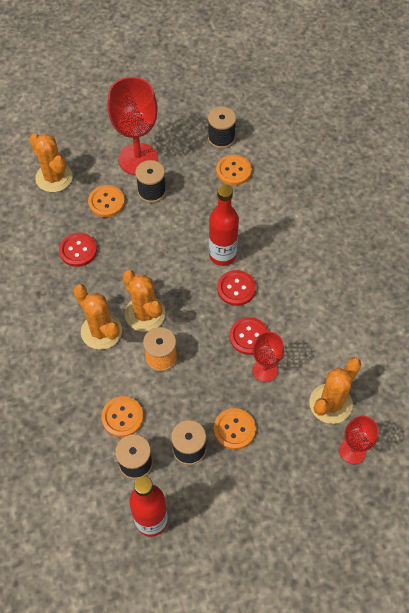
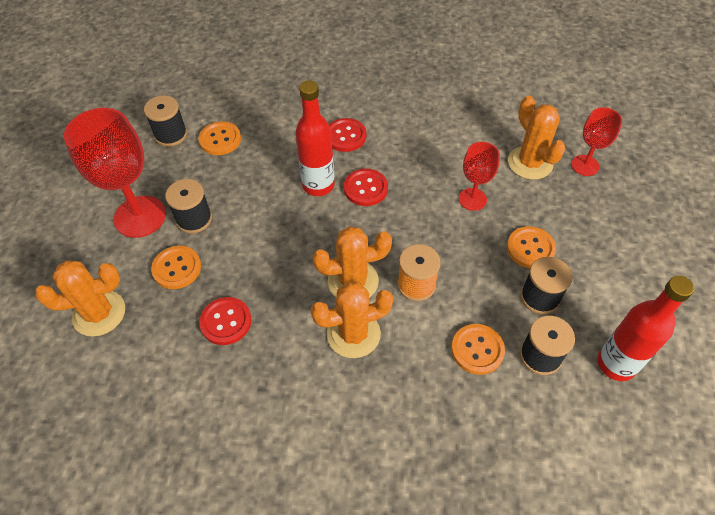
camera: 65 degrees left, 5 degrees down
red button [229,317,269,355] -> red button moved to [329,118,366,152]

